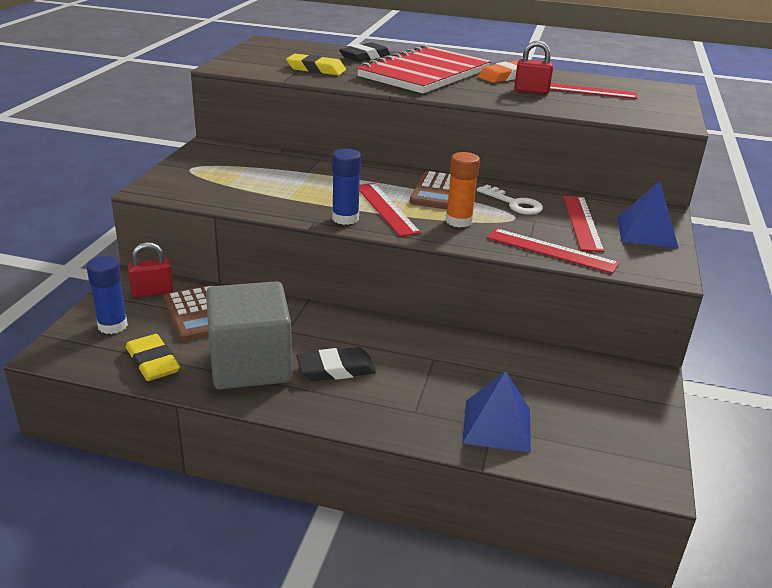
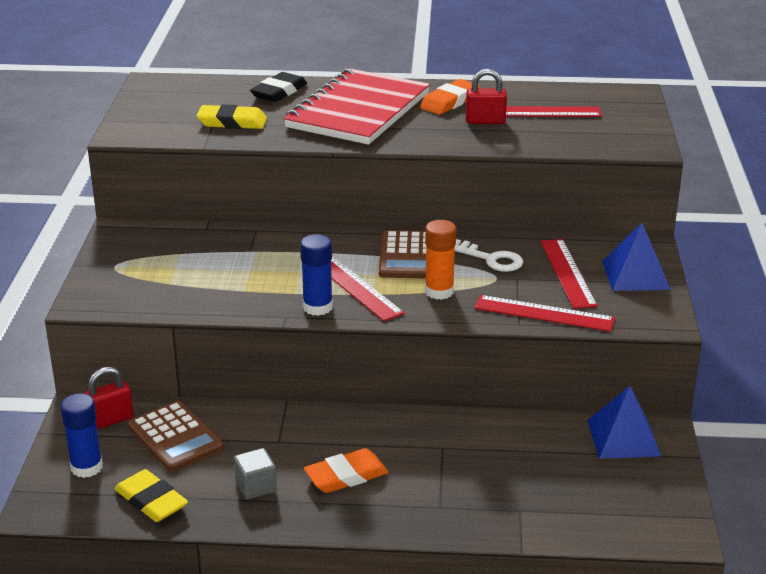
camera: 10 degrees left, 0 degrees up
grey cube [206,281,292,389] -> grey cube [234,448,277,499], size x0.42
black eraser [296,347,376,381] -> orange eraser [304,448,389,493]
blue pyramid [462,371,531,453] -> blue pyramid moved to [587,386,661,459]

